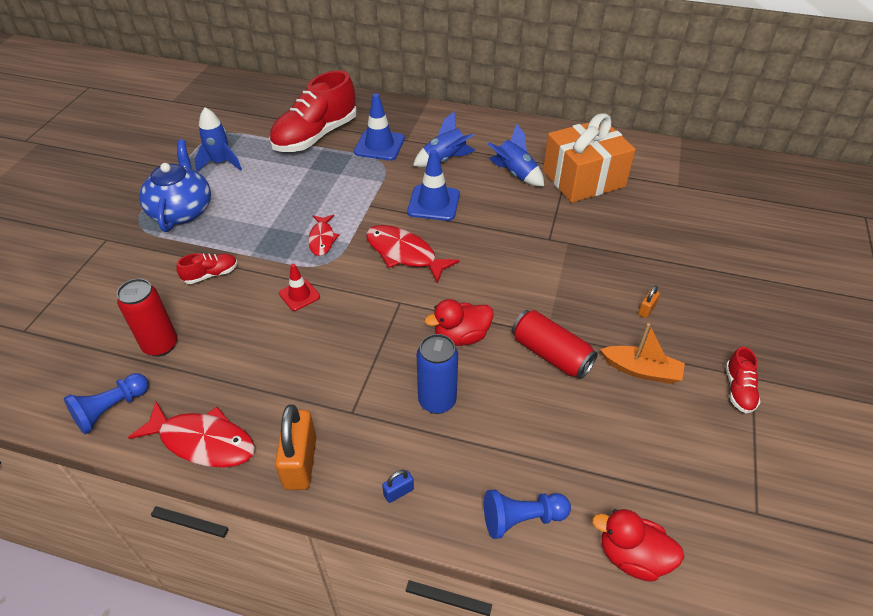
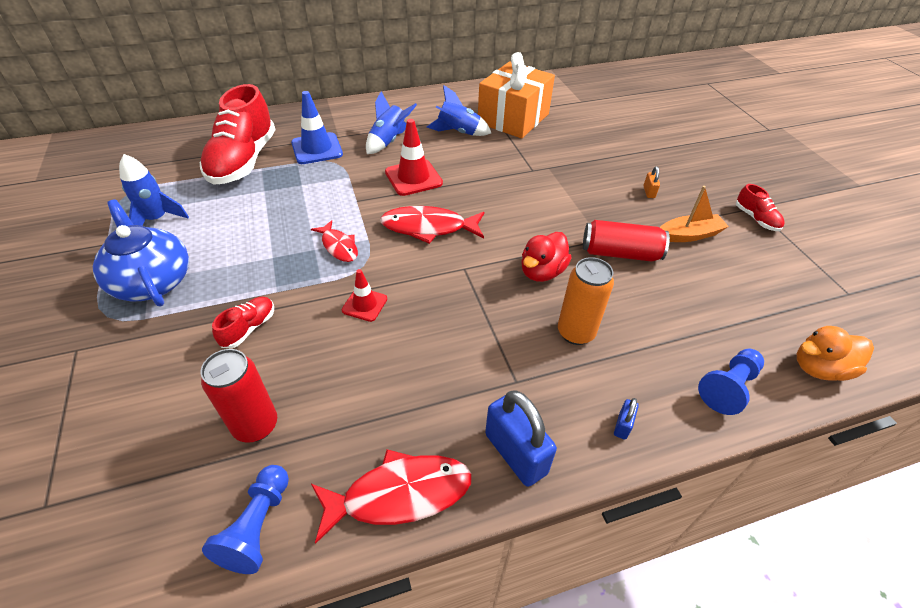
camera: 35 degrees left, 0 degrees up
orange padlock [275,405,316,490] -> blue padlock [485,390,557,487]
blue traffic cone [407,150,460,221] -> red traffic cone [385,119,443,196]
blue can [417,334,458,414] -> orange can [558,257,614,345]
red duck [592,509,684,582] -> orange duck [797,326,874,381]

